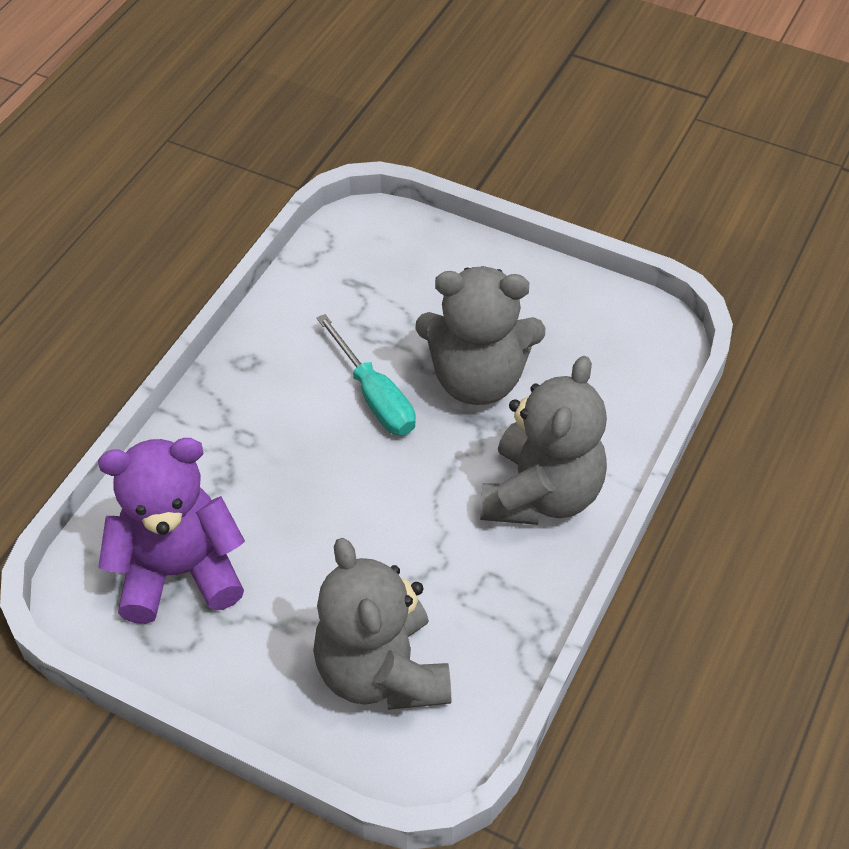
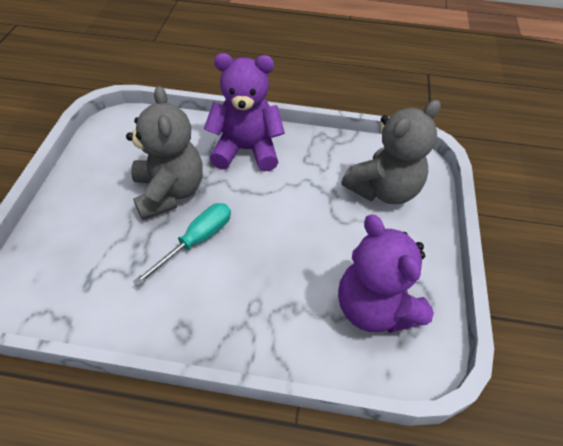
camera: 110 degrees left, 0 degrees up
grey teddy bear [480,356,607,525] -> purple teddy bear [204,53,285,171]

